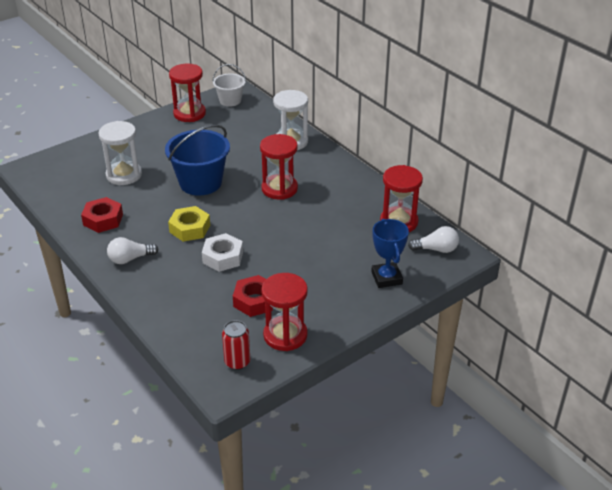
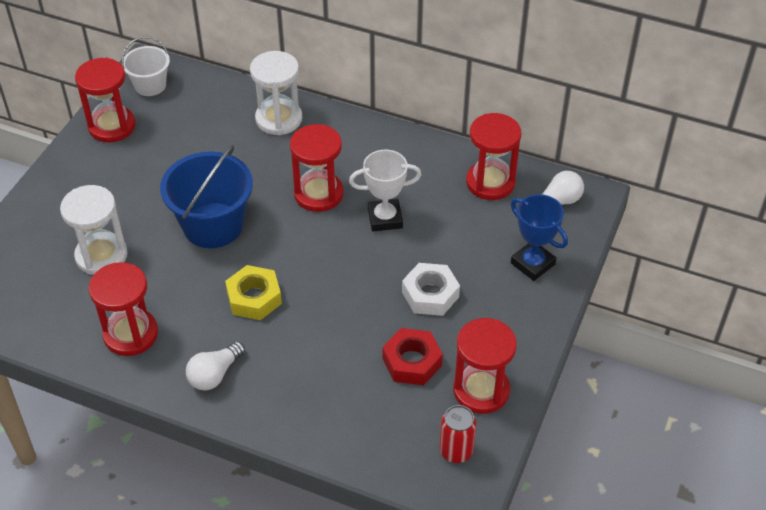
camera: 30 degrees left, 10 degrees up
red nut [81,197,123,233] -> red hourglass [89,262,158,356]
white nut [202,233,243,272] -> white nut moved to [402,263,460,316]
none -> white trophy [349,150,421,231]

